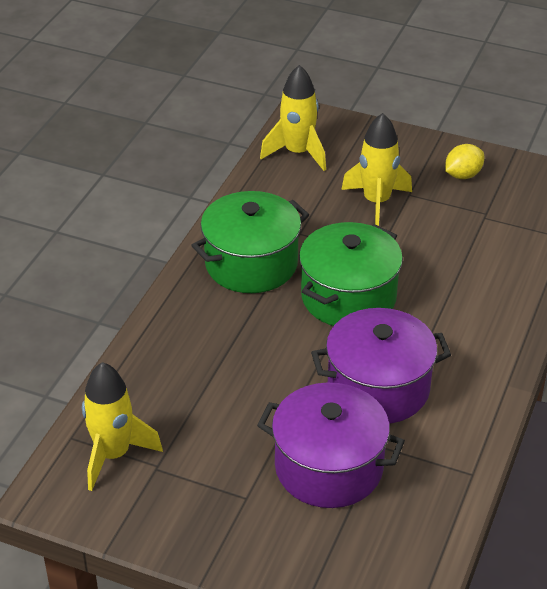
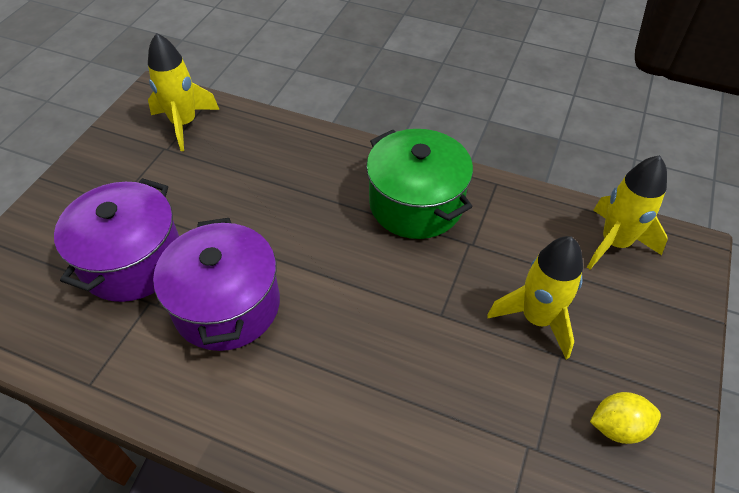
camera: 90 degrees right, 10 degrees up
green pot [299,222,403,326] -> none
yellow lemon [445,144,484,179] -> yellow lemon turned 60 degrees counterclockwise [590,392,661,444]

